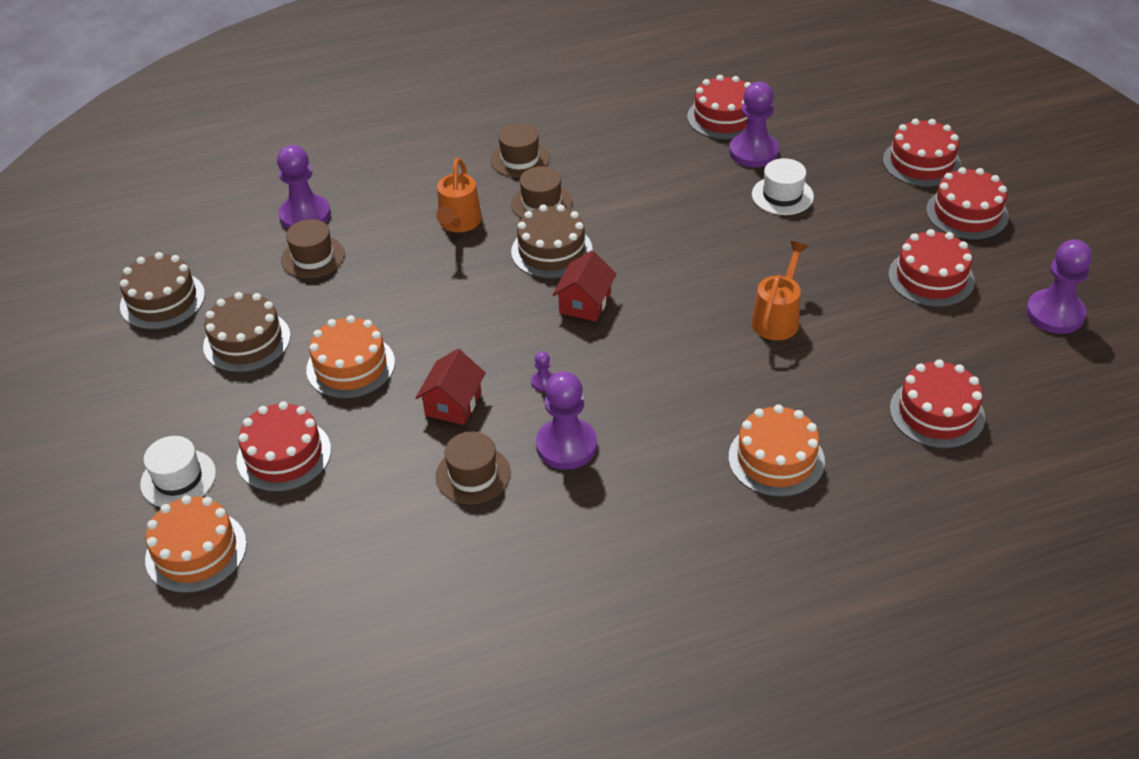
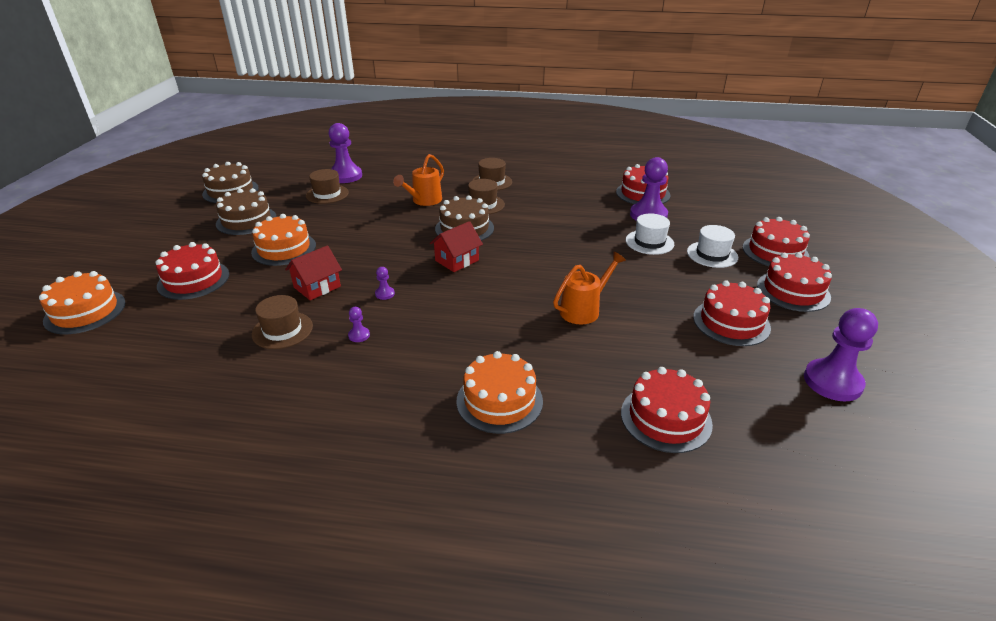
camera: 25 degrees right, 10 degrees down
white hat [140,436,216,507] -> white hat moved to [687,225,738,268]
purple pawn [536,371,597,470] -> purple pawn [348,307,370,342], size x0.43

